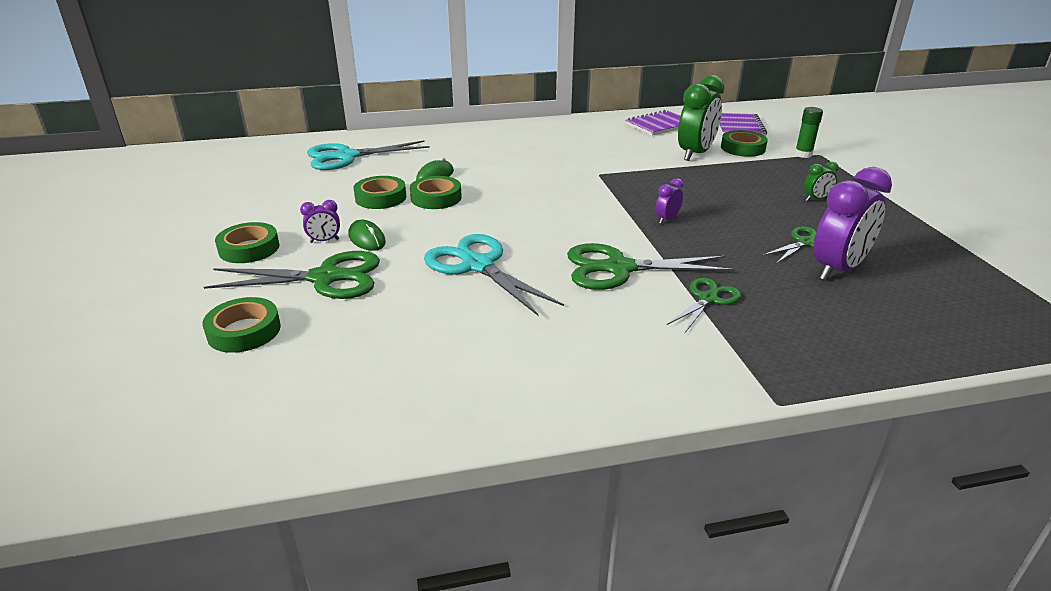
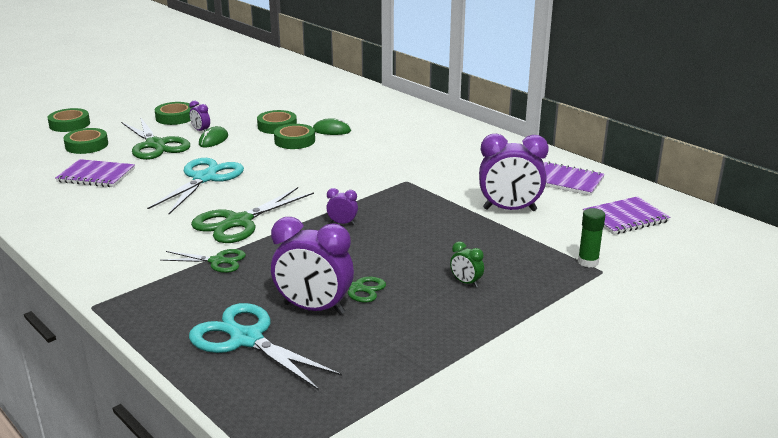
camera: 60 degrees right, 5 degrees down
turquoise scissors [307,140,430,170] -> turquoise scissors moved to [189,303,342,390]
green scissors [567,243,735,290] -> green scissors turned 105 degrees counterclockwise [191,187,314,243]
green clock [678,75,724,161] -> purple clock [479,134,549,211]
green tape [721,130,768,157] -> green tape moved to [48,108,90,132]
none -> purple notebook [55,159,135,187]

